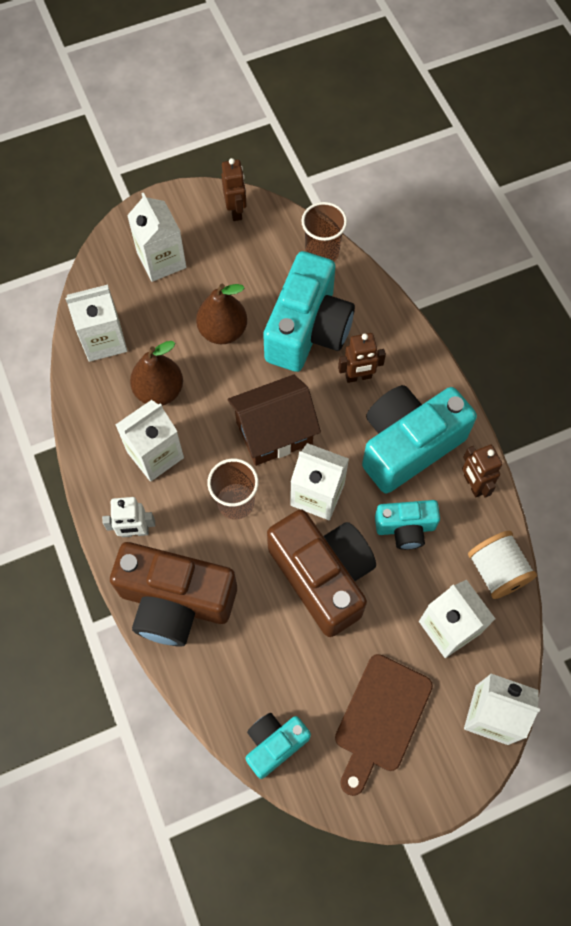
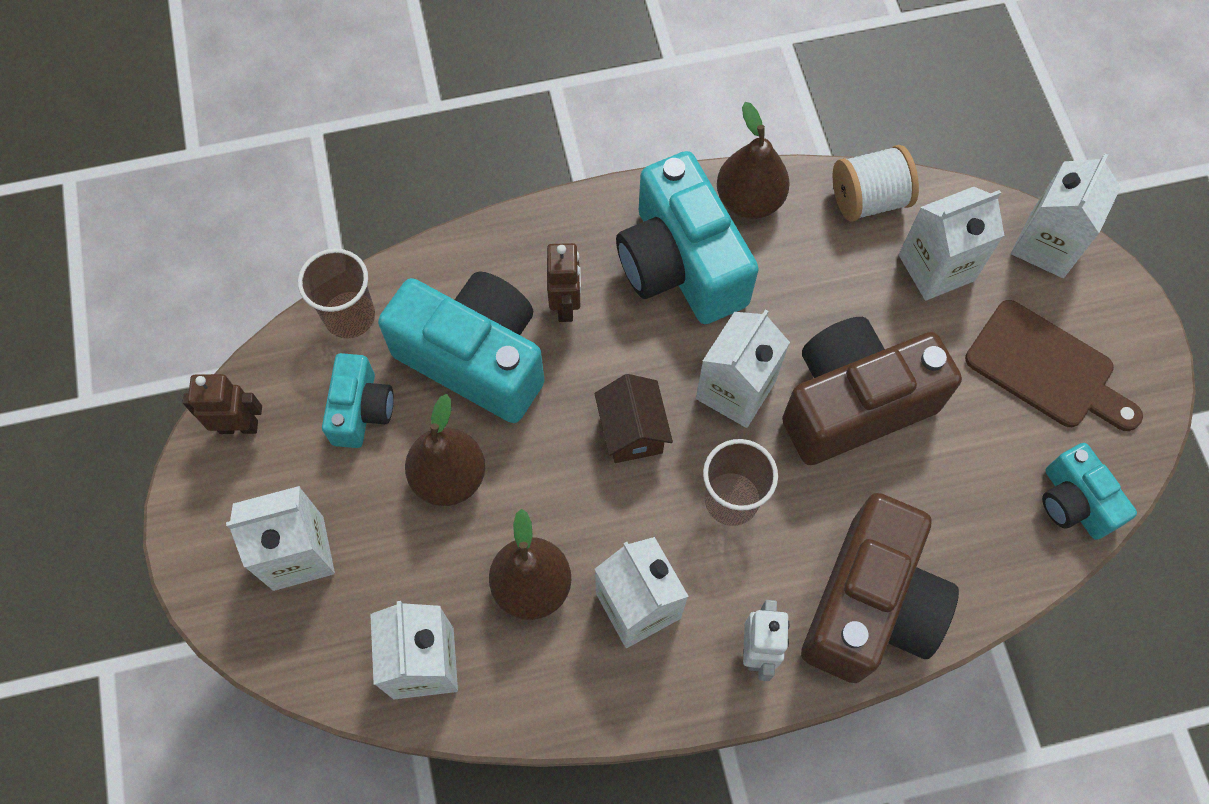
camera: 80 degrees left, 0 degrees up
brown house [228,375,321,466] -> brown house [594,374,673,463], size x0.65
turquoise camera [375,500,440,550] -> turquoise camera moved to [322,353,394,448]
brown robot [462,445,502,498] -> brown pear [717,102,790,219]

